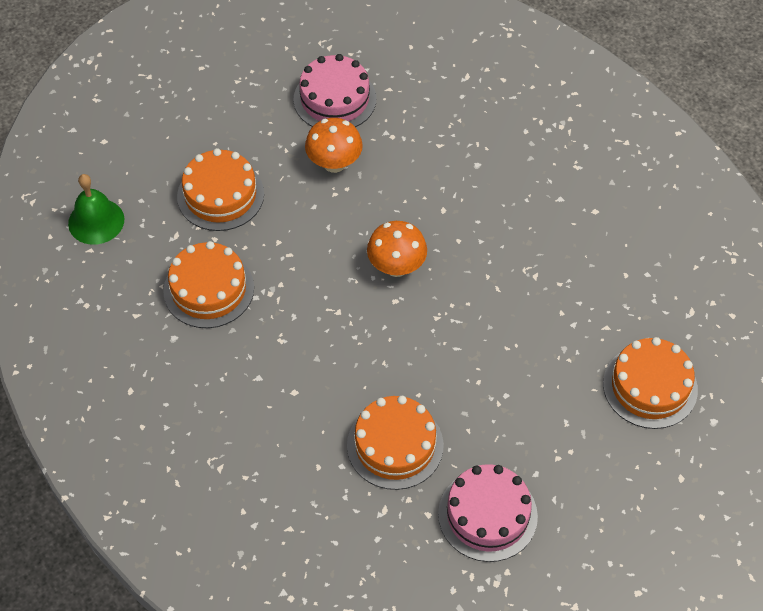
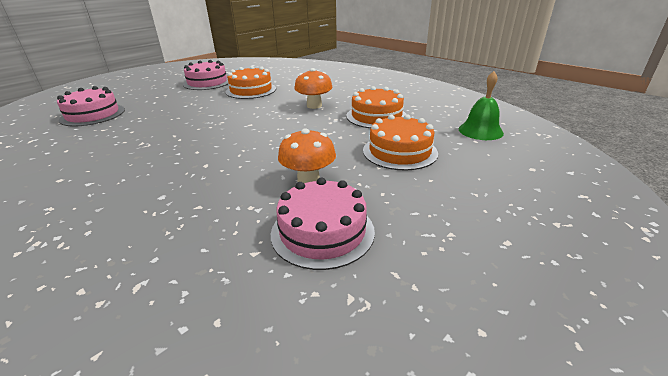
camera: 170 degrees right, 25 degrees down
orange mushroom [367,221,427,277] -> orange mushroom moved to [294,68,333,109]
orange cake [603,337,698,429] -> pink cake [57,86,125,126]

